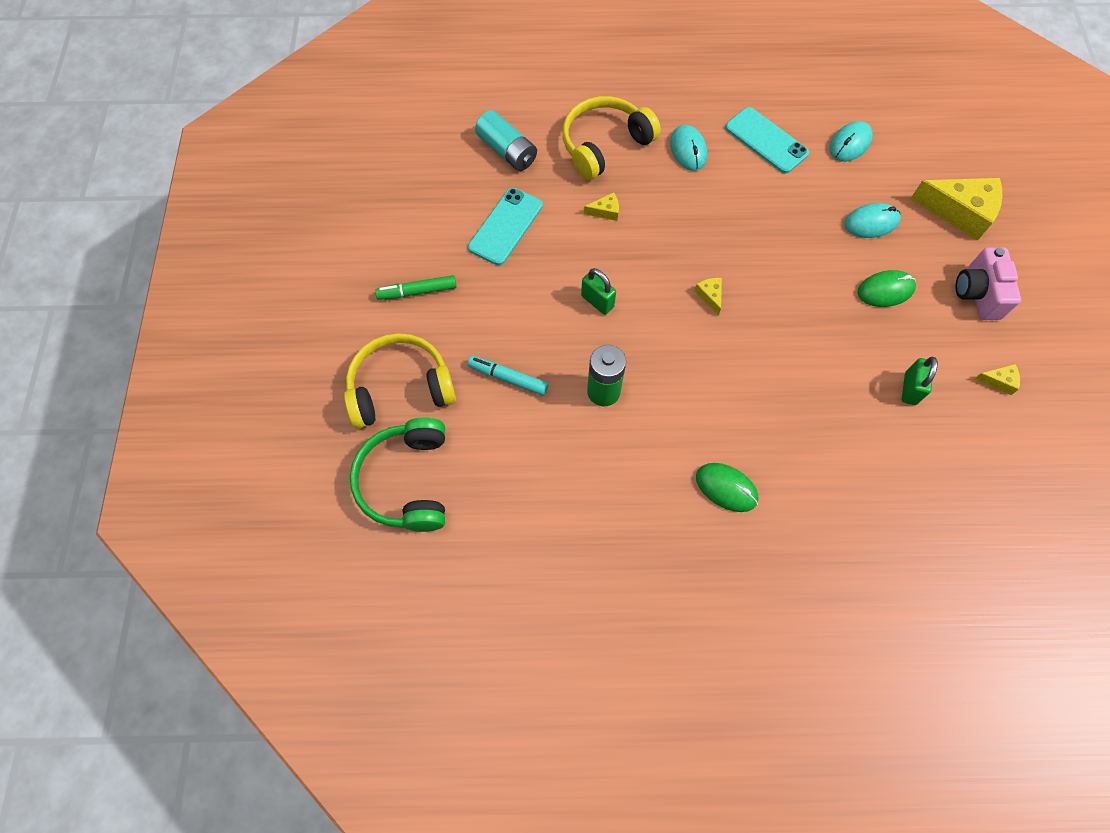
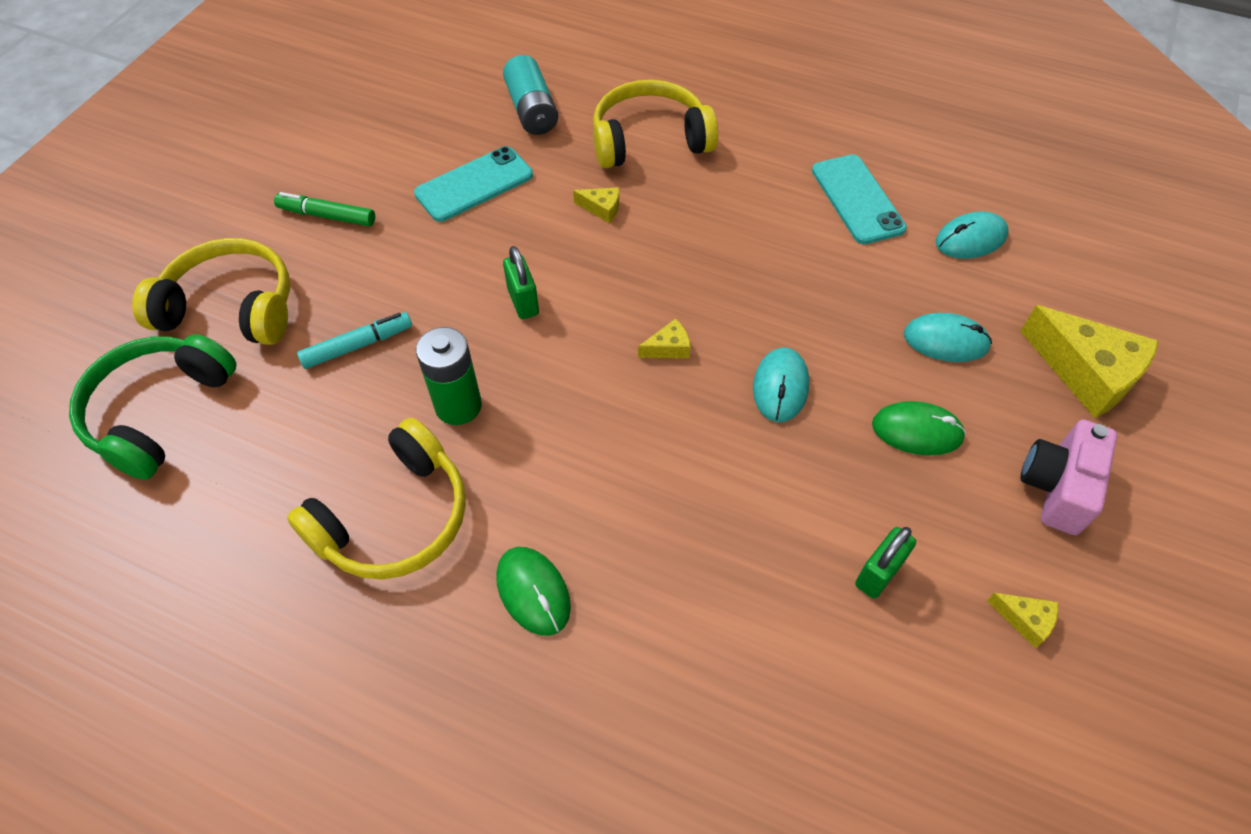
camera: 25 degrees right, 10 degrees down
turquoise marker [468,356,549,396] -> turquoise marker turned 105 degrees clockwise [297,312,412,369]
turquoise mouse [670,125,707,171] -> turquoise mouse moved to [753,348,809,422]
yellow cheese [694,278,722,316] -> yellow cheese turned 60 degrees clockwise [638,319,691,358]
none -> yellow headphones [287,418,466,579]

